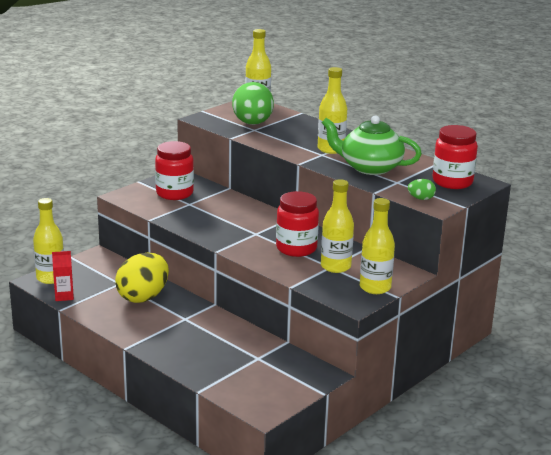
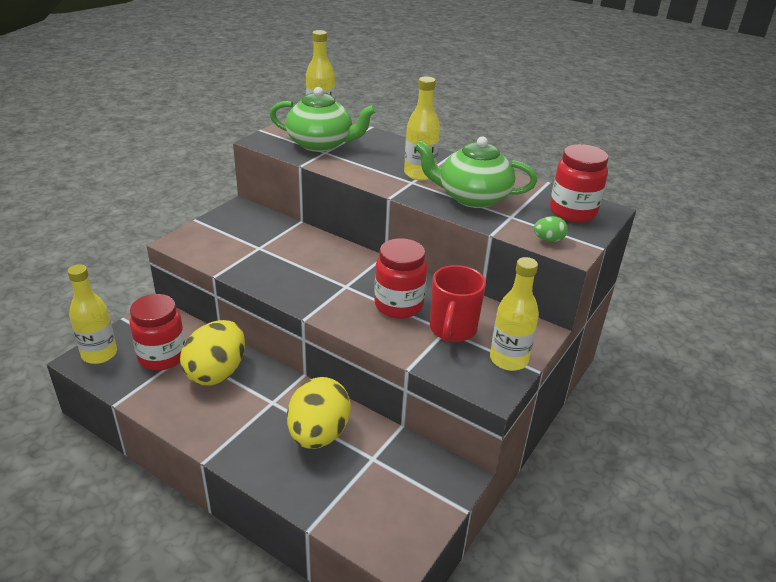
camera: 10 degrees left, 10 degrees up
red carton [52,251,74,301] -> none
red jar [155,141,194,200] -> red jar moved to [129,294,185,371]
green egg [232,82,274,125] -> green teapot [270,87,376,152]
yellow bottle [321,179,354,273] -> red mug [430,265,486,342]
none -> yellow egg [287,377,351,449]

